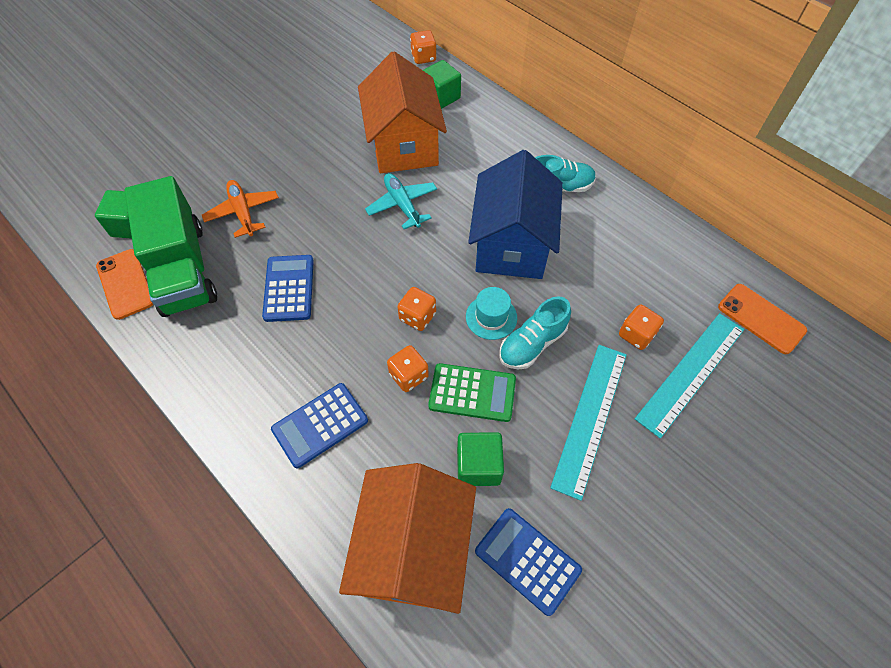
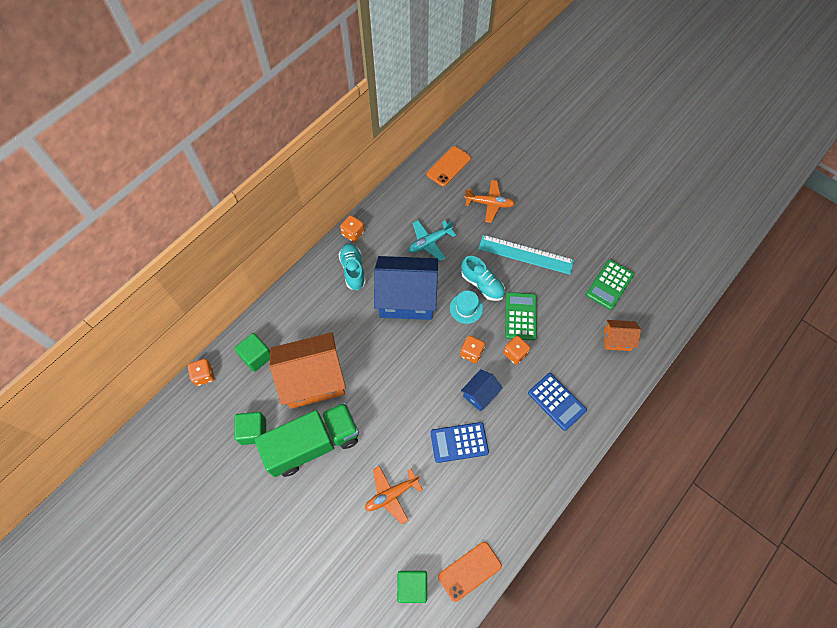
camera: 95 degrees left, 5 degrees up
green truck [124,176,217,317] -> green truck moved to [254,403,359,477]
orange house [339,463,476,614] -> orange house [604,320,641,351], size x0.48
turquoise plane [365,173,437,229] -> turquoise plane moved to [408,220,456,261]
green cube [457,432,504,486] -> green cube moved to [234,412,266,445]
blue calculator [475,508,582,616] -> green calculator [586,260,634,310]
orange dice [619,304,664,350] -> orange dice moved to [340,215,364,242]
turquoise ruler [635,313,744,438] -> orange plane [465,180,515,223]
none -> blue house [461,369,503,411]

